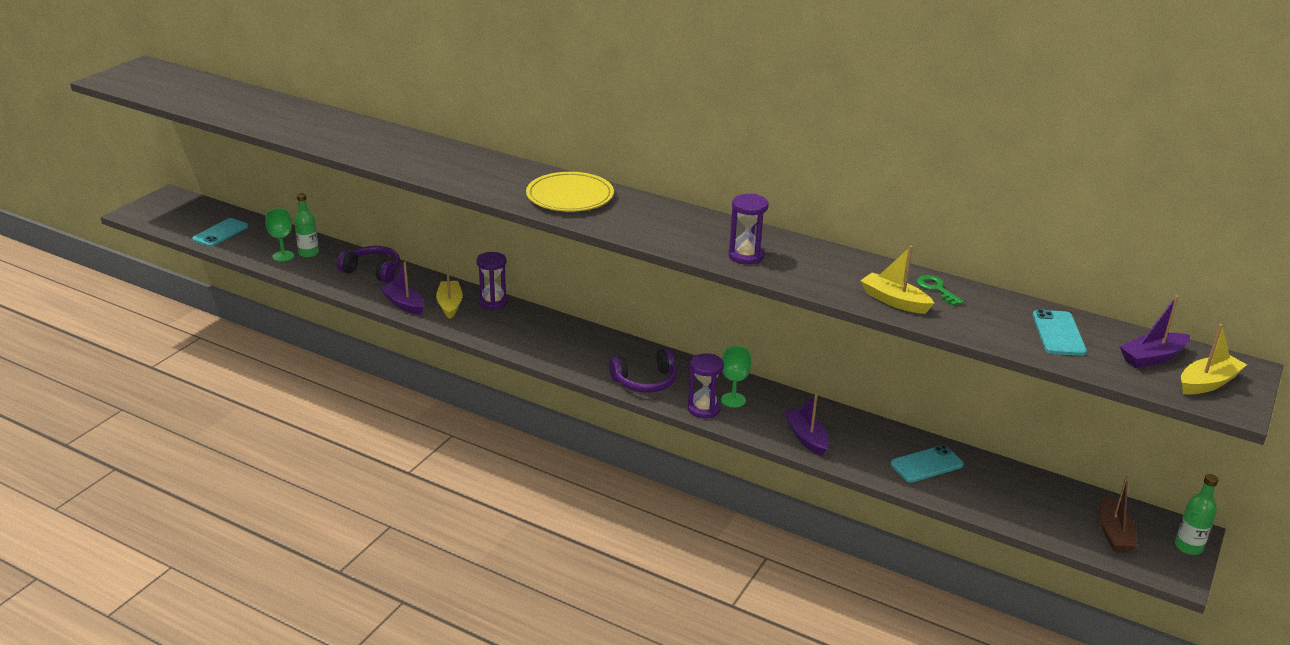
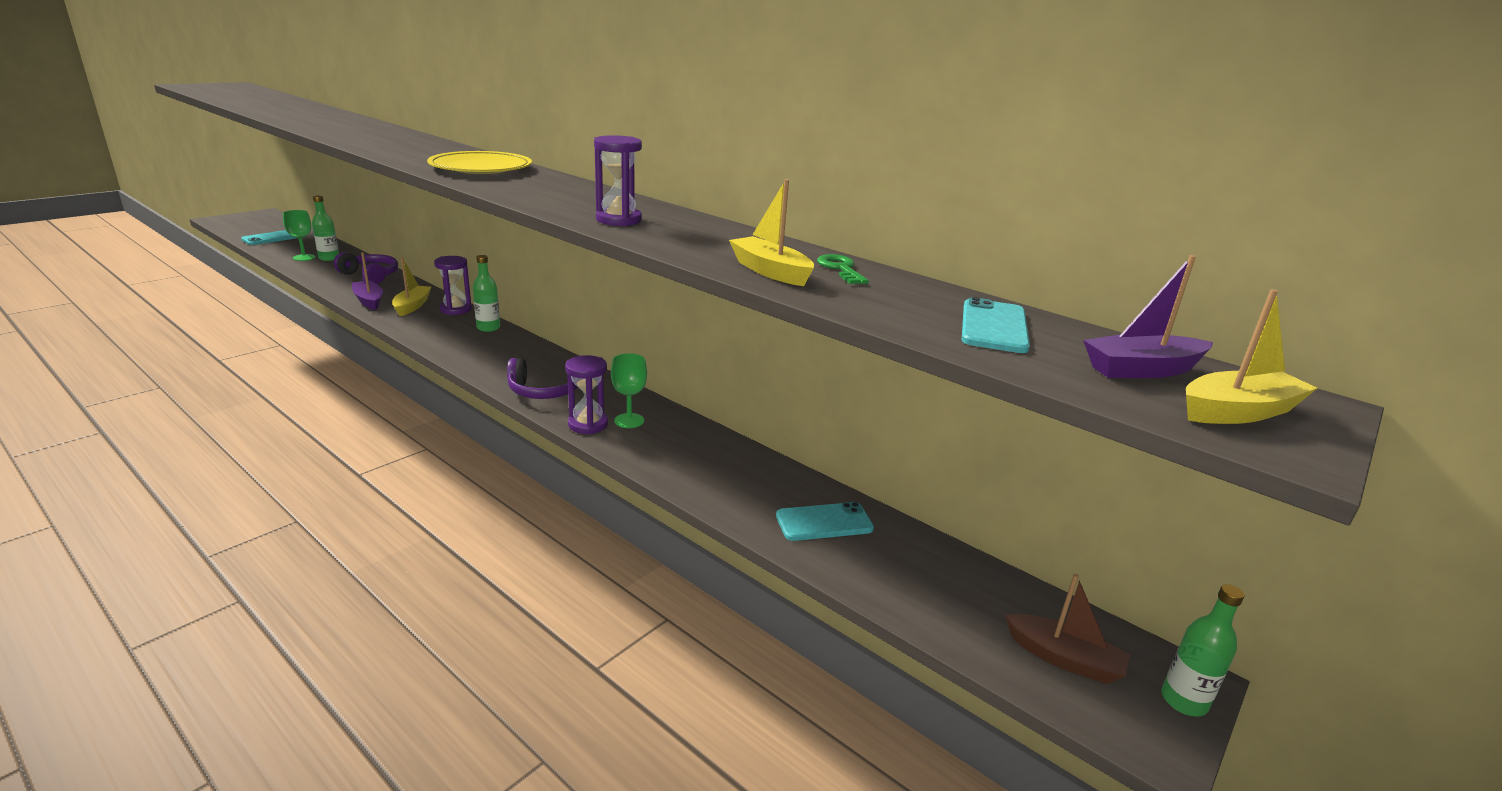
camera: 10 degrees right, 5 degrees down
purple boat [784,393,829,456] -> none
brown boat [1099,476,1137,553] -> brown boat turned 75 degrees counterclockwise [1005,574,1130,684]
none -> green bottle [473,255,500,332]

